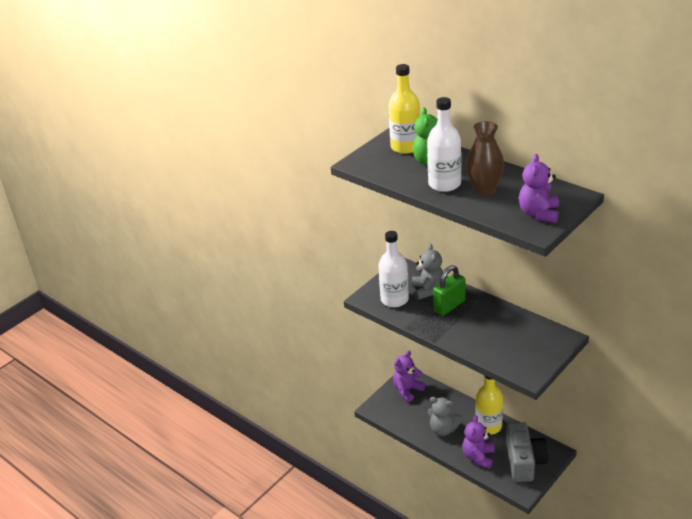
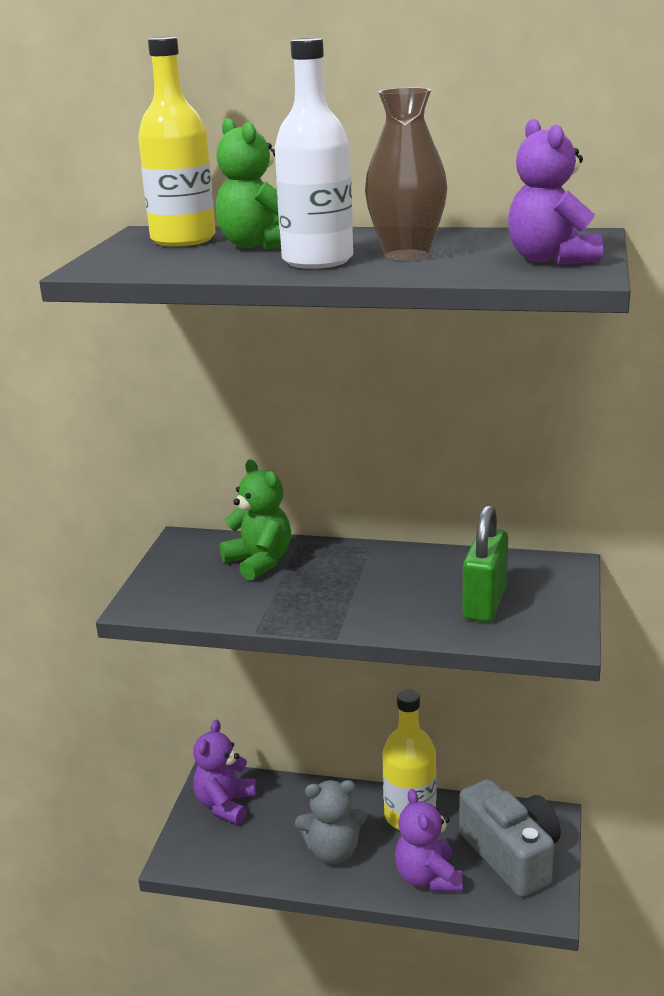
camera: 30 degrees left, 10 degrees down
white bottle [378,231,409,307] -> none
grey teddy bear [412,243,443,300] -> green teddy bear [220,459,291,581]
green padlock [433,265,466,316] -> green padlock moved to [462,504,508,622]

